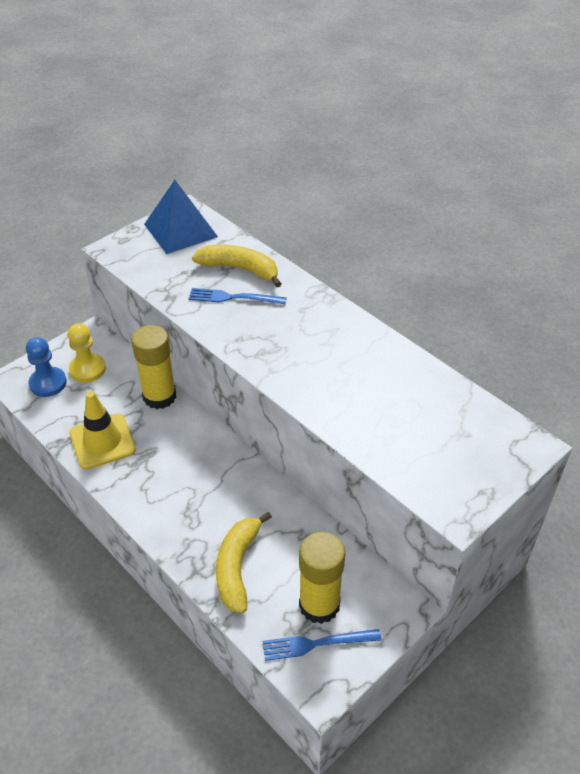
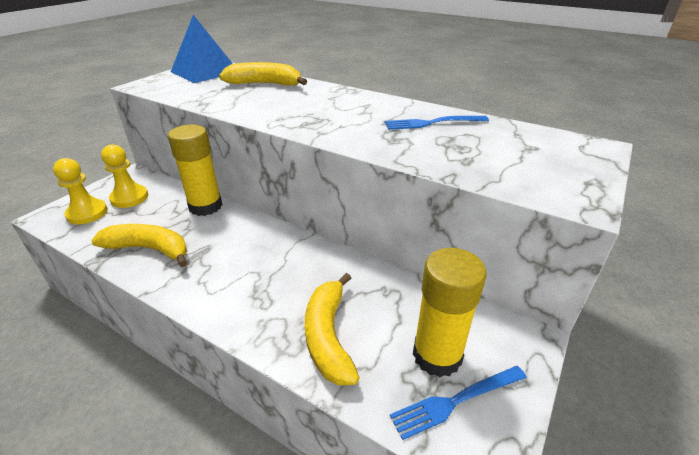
camera: 15 degrees left, 10 degrees down
blue pawn [26,337,67,397] -> yellow pawn [53,158,108,224]
yellow traffic cone [69,391,136,469] -> yellow banana [91,224,187,267]
blue fork [189,288,287,304] -> blue fork moved to [385,116,489,130]

